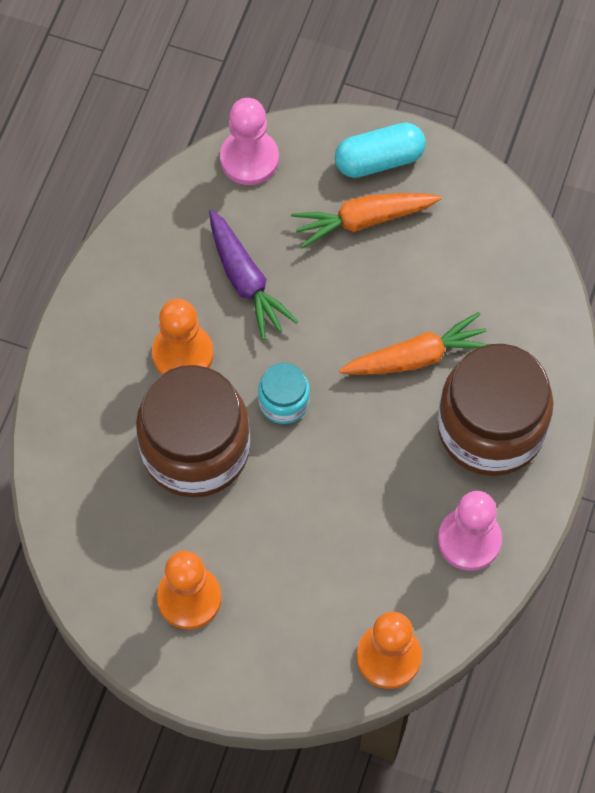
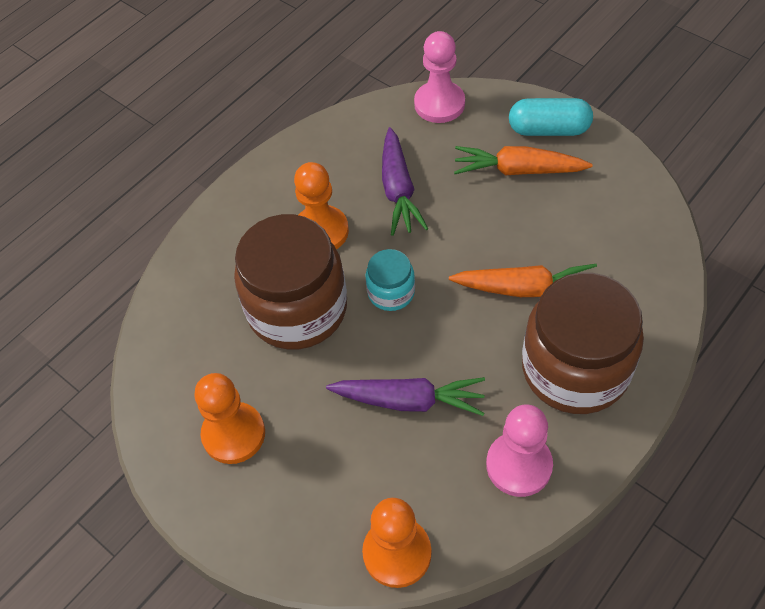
camera: 25 degrees right, 10 degrees down
none -> purple carrot [326,377,485,416]

